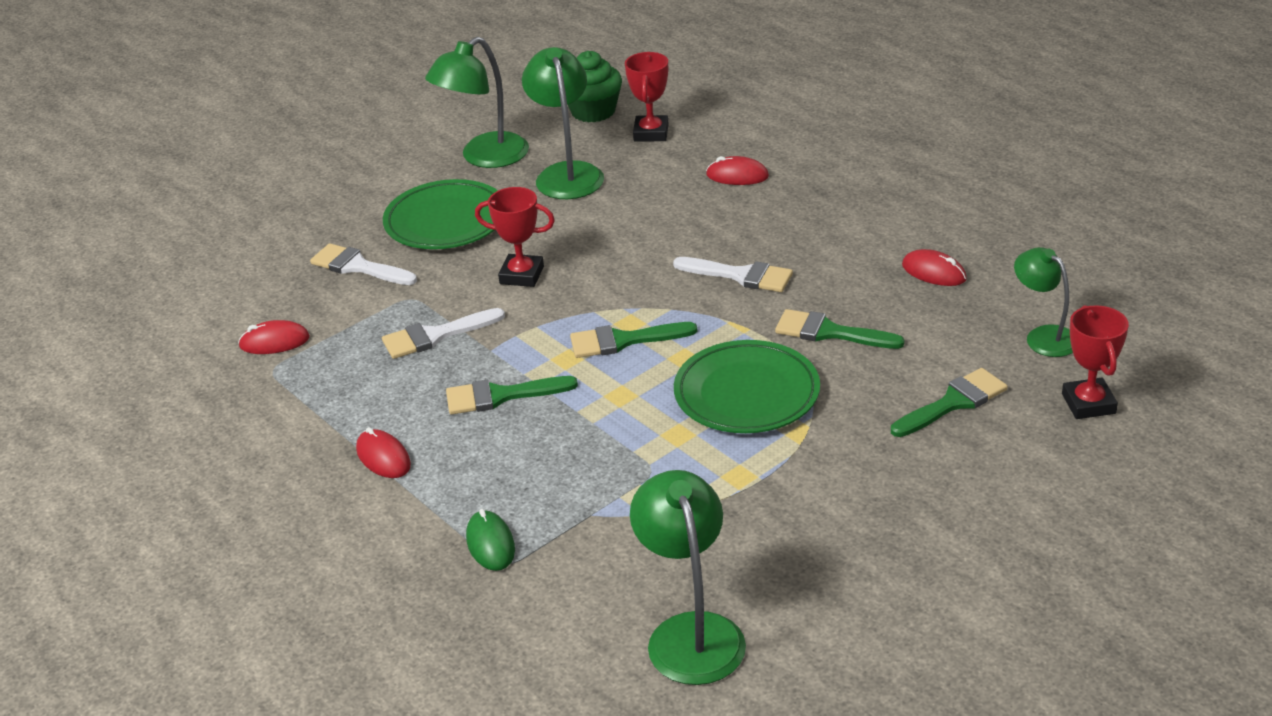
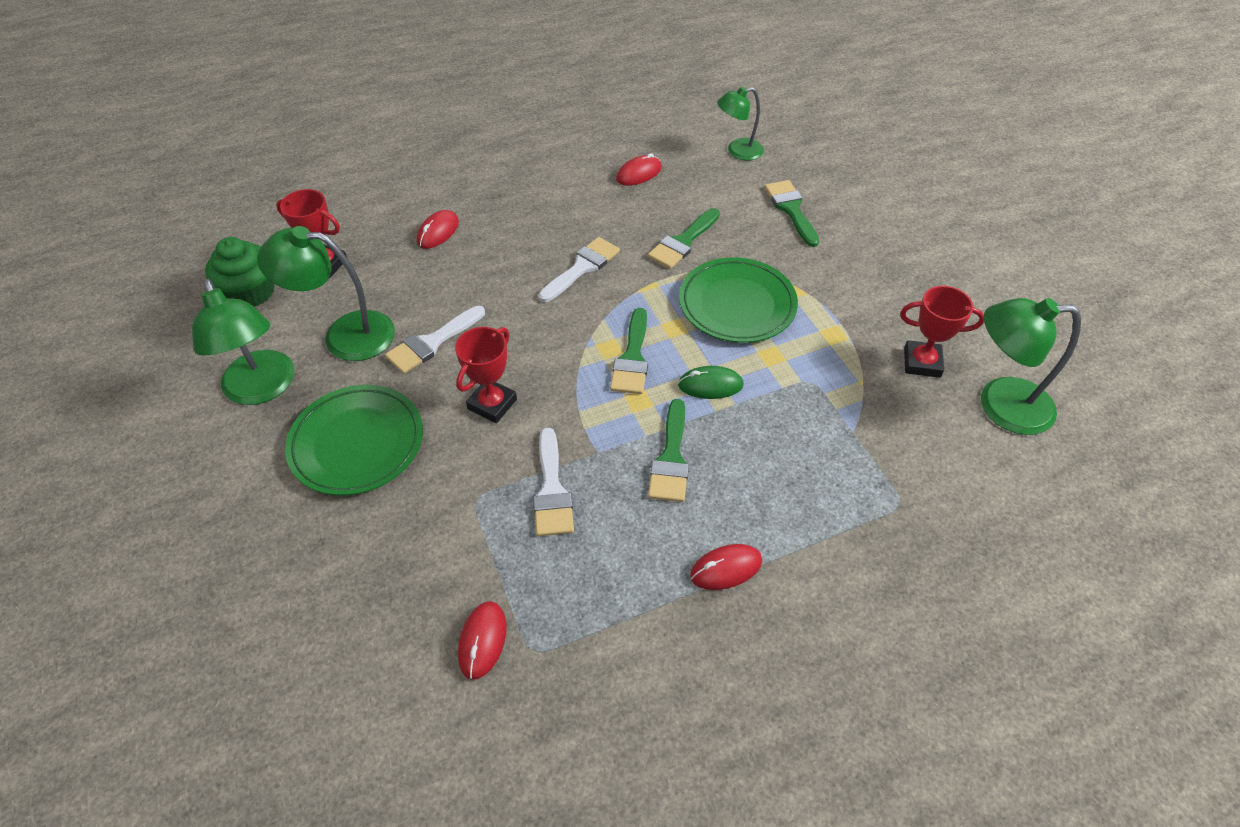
camera: 75 degrees left, 15 degrees up
white brush [310,243,417,285] -> white brush moved to [385,306,485,374]
green mouse [466,509,515,571] -> green mouse moved to [678,366,744,399]
red trophy [1062,305,1129,419] -> red trophy moved to [900,286,984,378]

